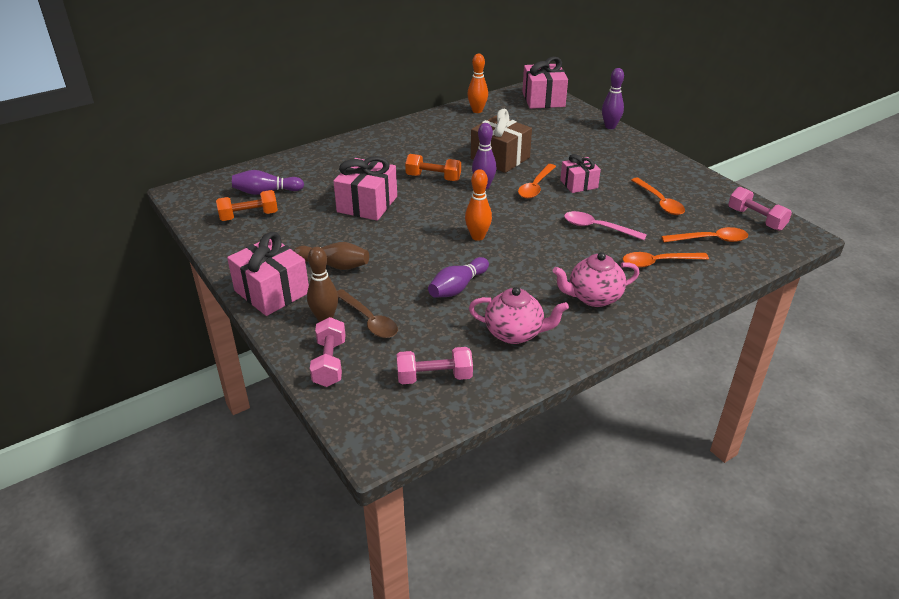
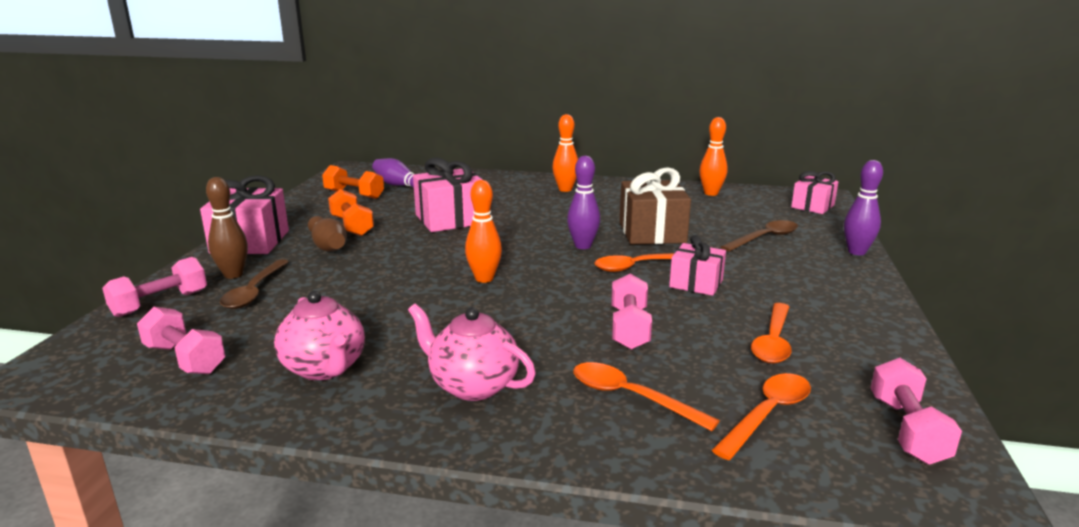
camera: 45 degrees right, 15 degrees down
orange dumbbell [405,154,461,181] -> orange dumbbell moved to [328,189,374,236]
purple bowling pin [428,257,489,298] -> none
pink gift [522,57,568,109] -> pink gift [791,171,838,214], size x0.62
pink spoon [564,211,647,240] -> pink dumbbell [611,274,652,350]
orange spoon [661,227,748,242] -> orange spoon turned 90 degrees counterclockwise [712,373,811,460]
none -> orange bowling pin [552,114,578,192]
none -> brown spoon [721,220,798,252]

